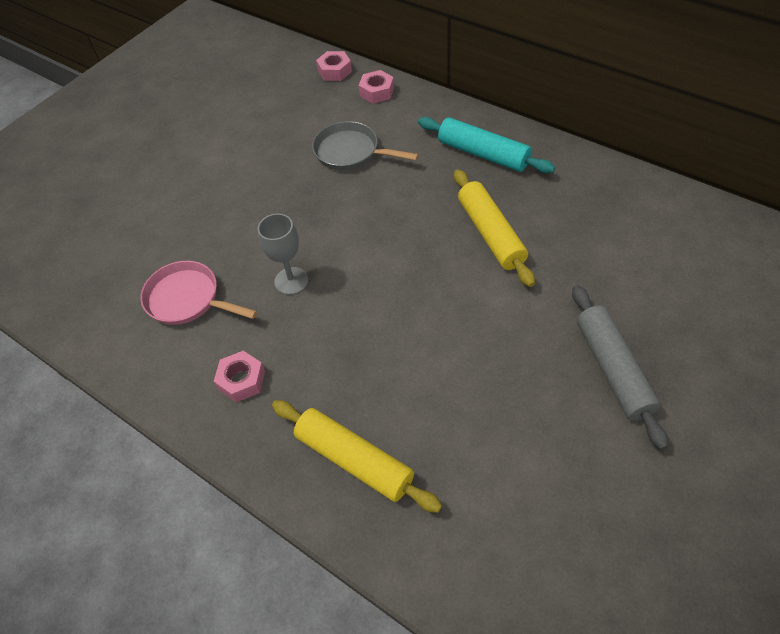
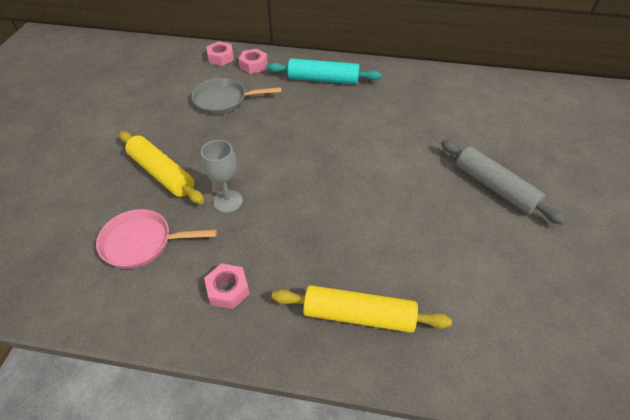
camera: 30 degrees left, 5 degrees down
pink nut [316,51,352,81] -> pink nut moved to [238,49,268,74]
yellow rolling pin [454,169,535,287] -> yellow rolling pin moved to [119,131,204,204]

